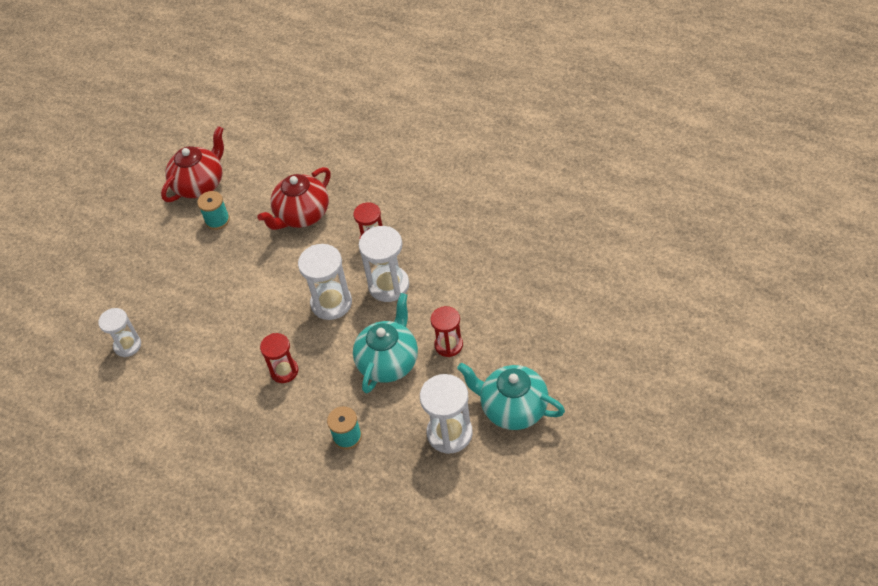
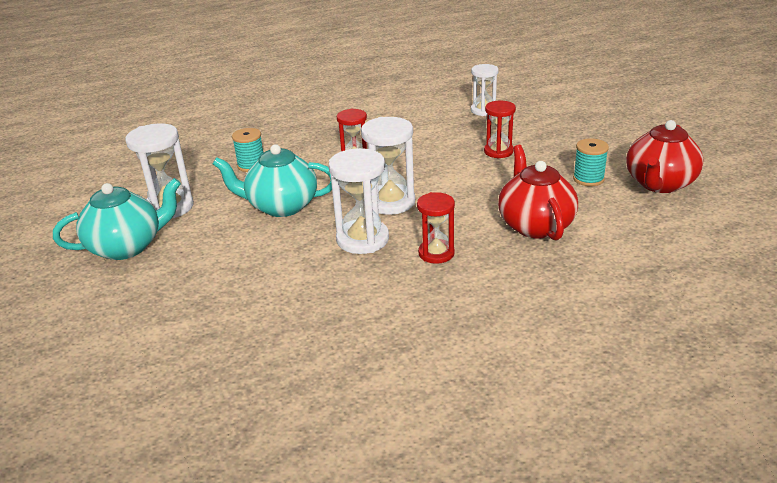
camera: 125 degrees right, 20 degrees down
red teapot [161,126,224,202] -> red teapot turned 45 degrees clockwise [626,120,703,193]
turquoise teapot [353,293,418,393] -> turquoise teapot turned 120 degrees clockwise [213,144,332,217]
red hourglass [430,306,463,357] -> red hourglass moved to [484,101,516,159]

